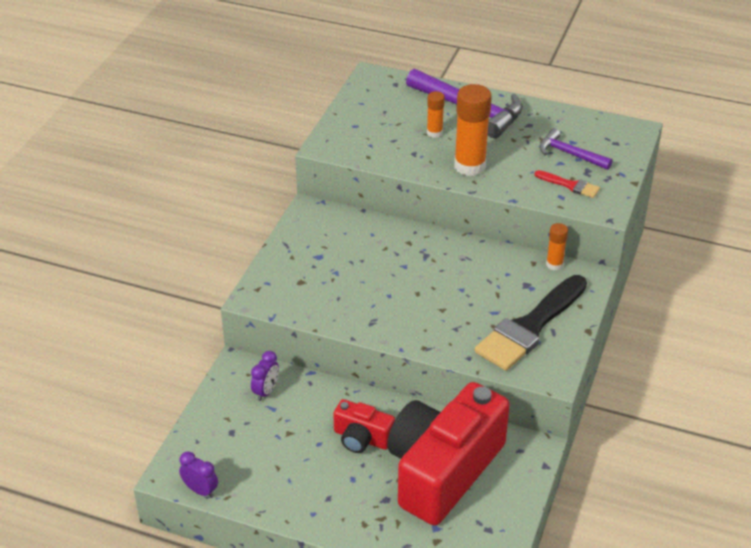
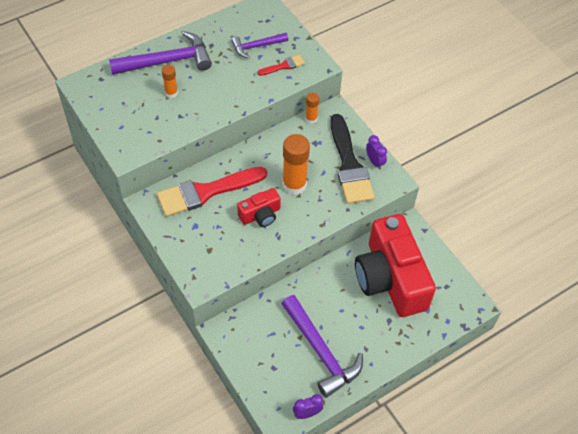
camera: 55 degrees left, 15 degrees up
purple clock [251,351,279,401] -> purple clock moved to [366,135,387,169]
red camera [333,399,395,453] -> red camera moved to [237,188,281,227]
orange glue stick [454,84,492,176] -> orange glue stick moved to [282,134,310,195]
none -> red brush [157,167,267,217]
none -> purple hammer [282,295,363,398]

